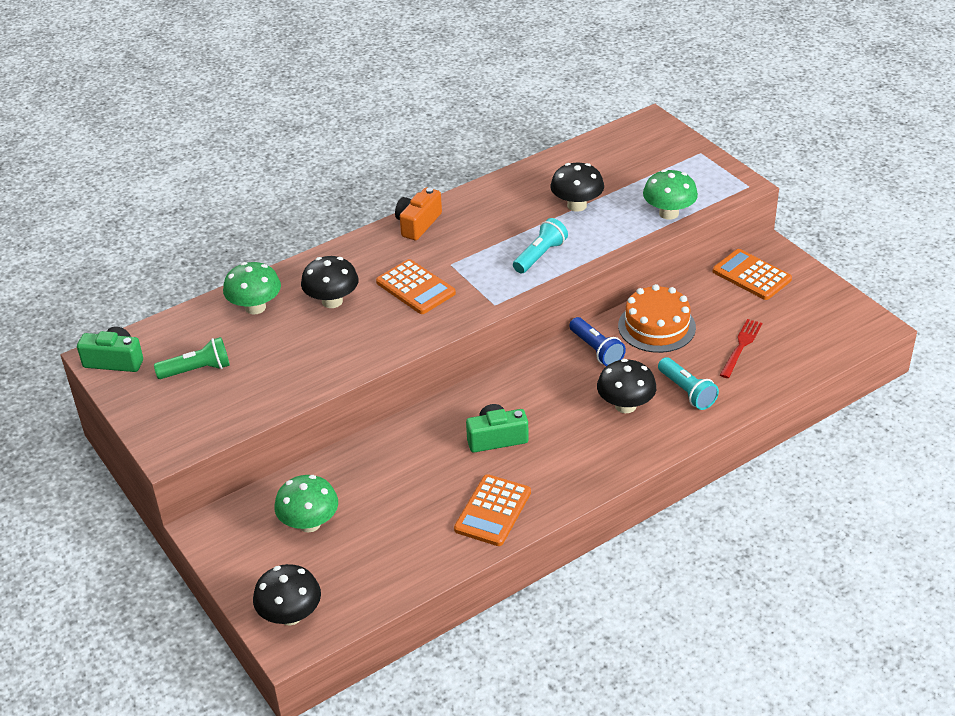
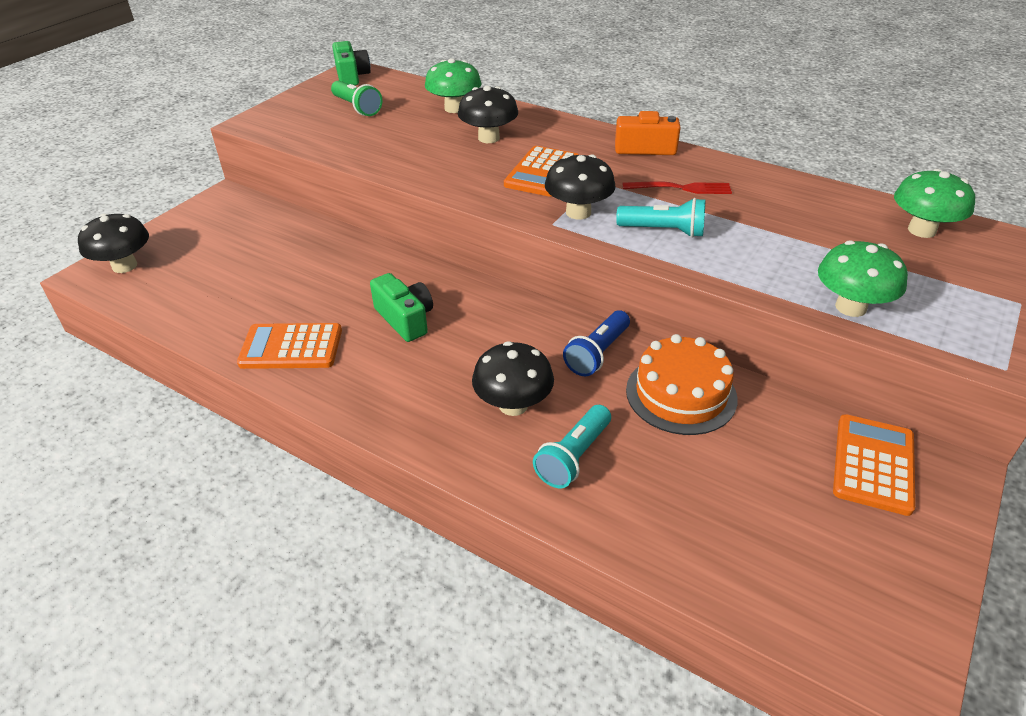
camera: 65 degrees right, 0 degrees up
green mushroom [274,475,338,533] -> green mushroom moved to [894,169,975,238]
black mushroom [550,163,604,212] -> black mushroom moved to [545,154,616,219]
red fork [720,319,762,378] -> red fork moved to [623,181,732,194]

